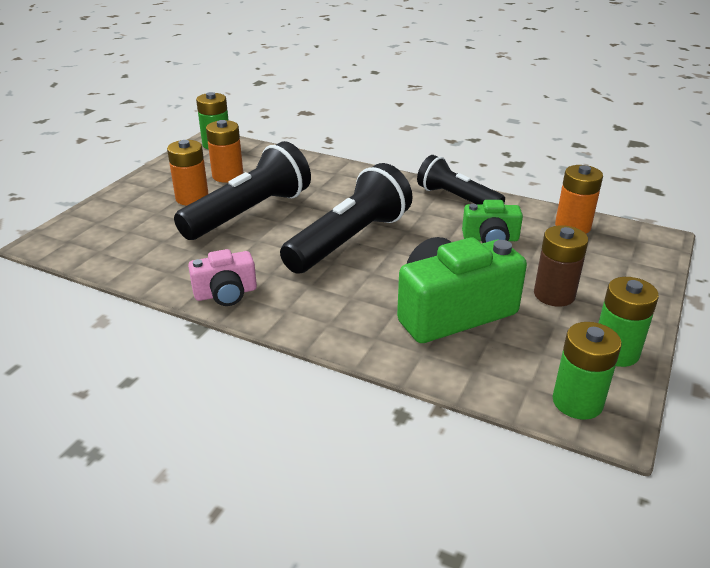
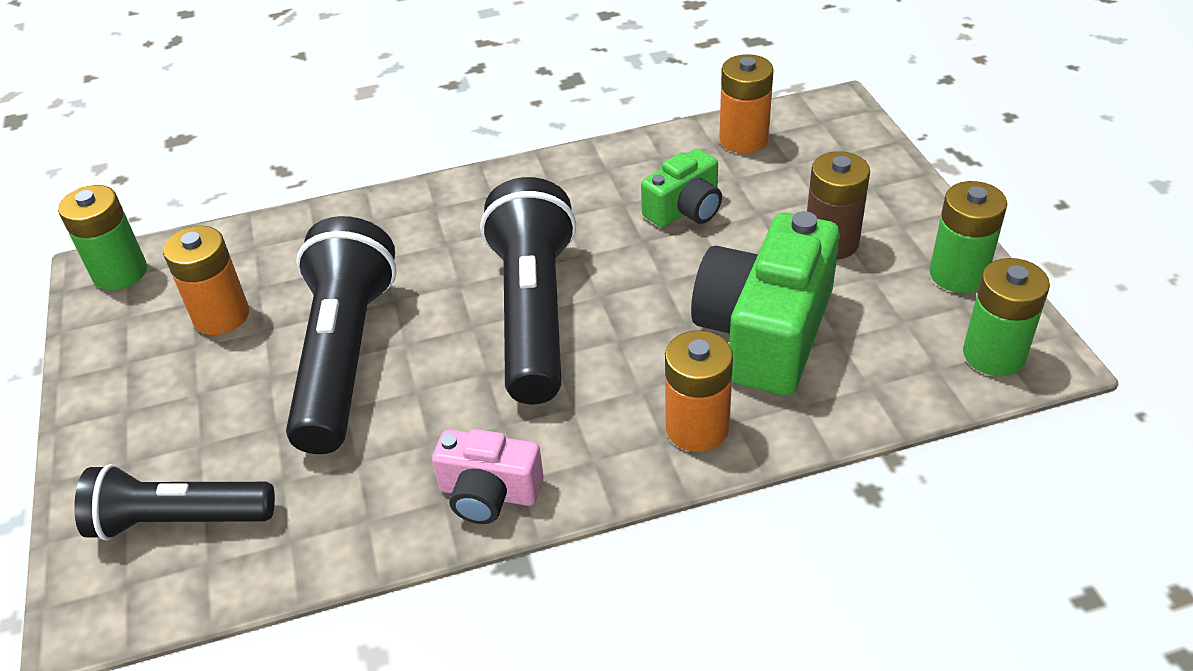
camera: 40 degrees left, 10 degrees up
orange battery [167,140,209,206] -> orange battery moved to [665,330,733,452]
pink camera [188,249,257,306] -> pink camera turned 75 degrees clockwise [432,429,543,524]
black flashlight [417,155,505,205] -> black flashlight moved to [74,464,275,540]

